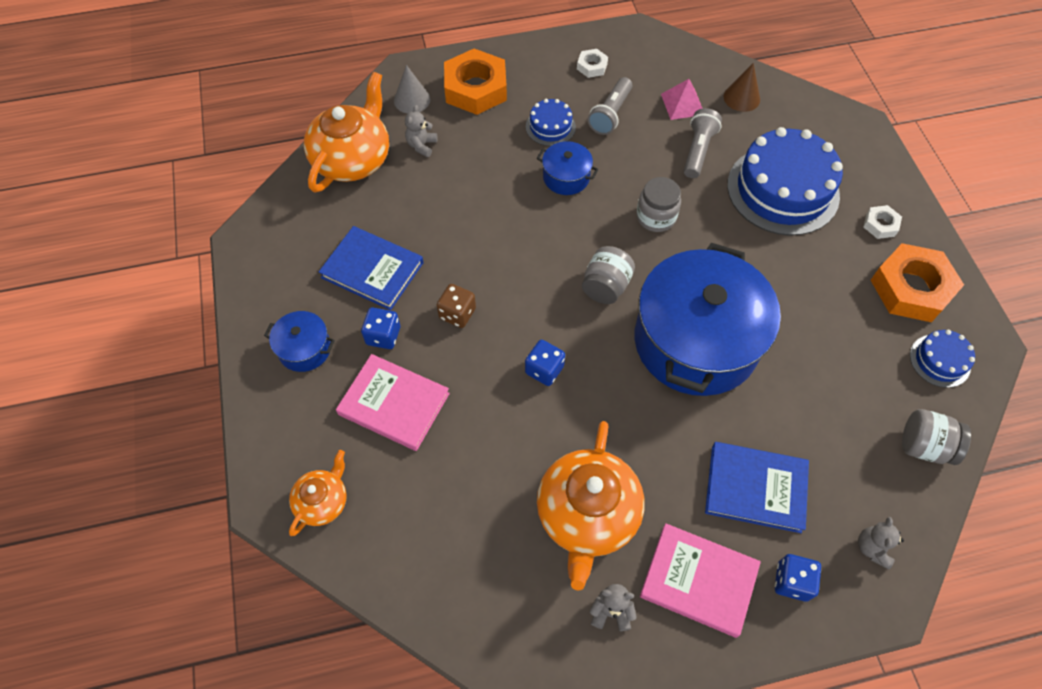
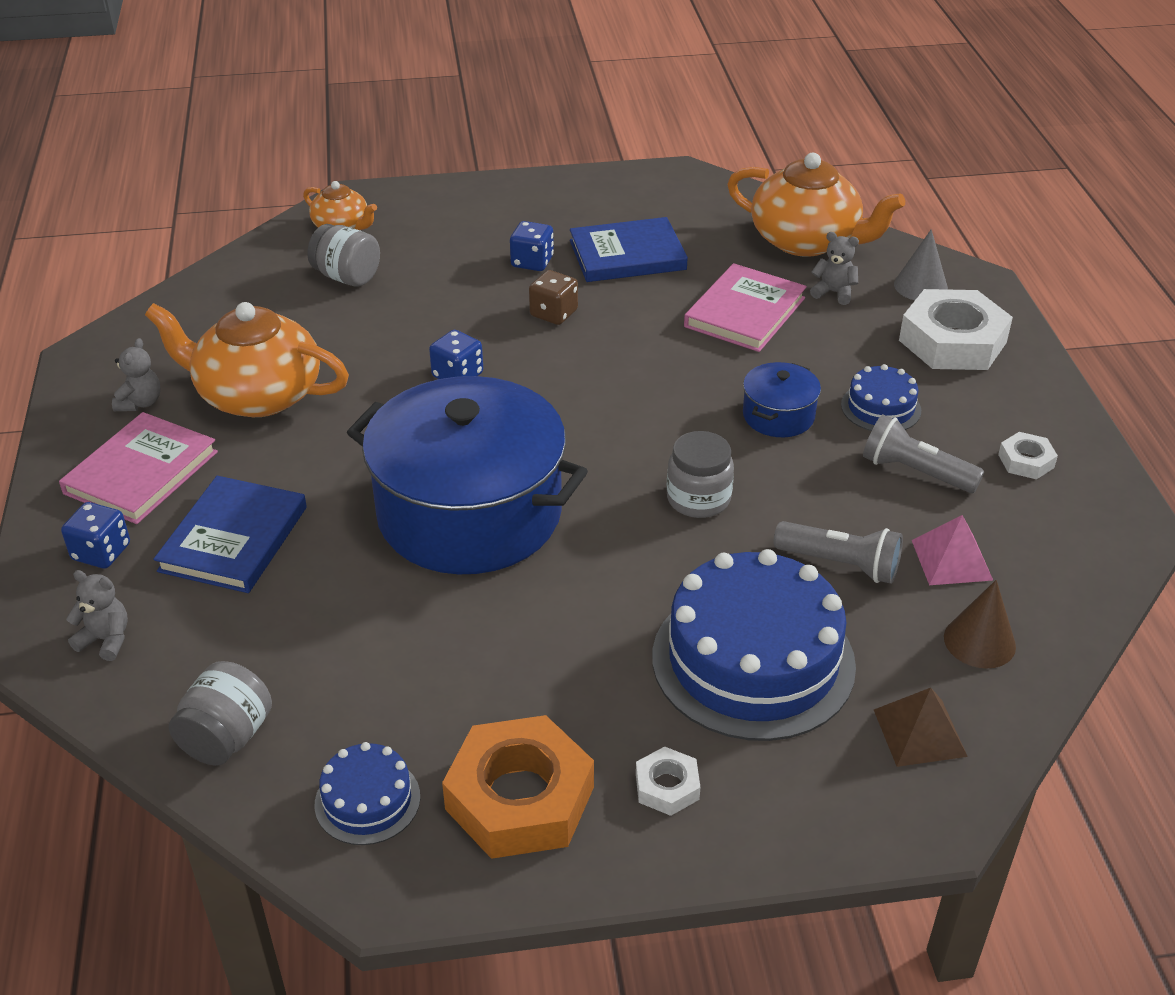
camera: 95 degrees right, 20 degrees down
blue pot [264,311,335,372] -> none
blue book [319,226,423,310] -> blue book turned 45 degrees clockwise [570,217,688,282]
pink book [336,354,450,451] -> pink book moved to [684,263,807,352]
orange nut [444,49,507,115] -> white nut [899,289,1013,370]
grey jar [582,246,635,304] -> grey jar moved to [307,224,380,287]
none -> brown pyramid [874,688,968,767]

